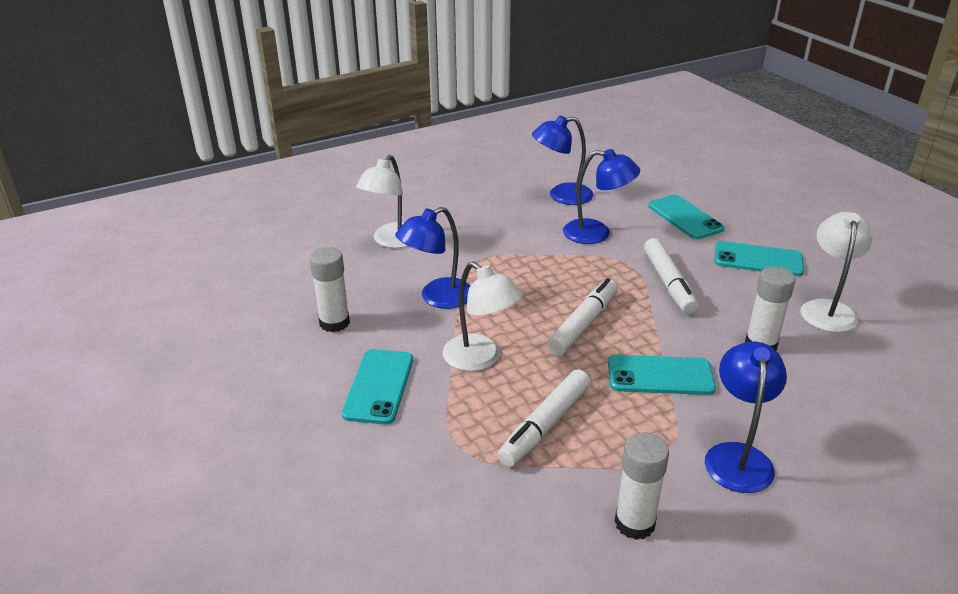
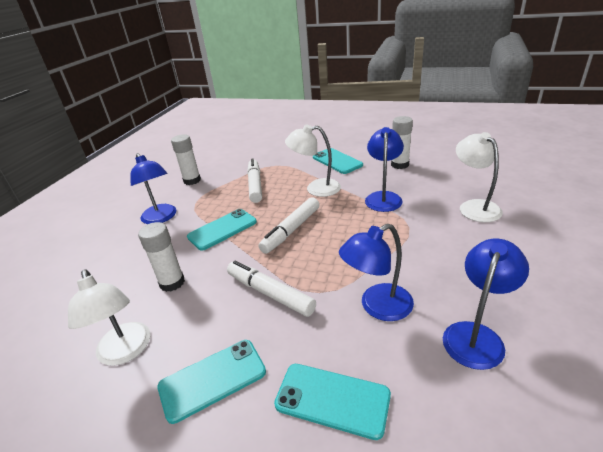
camera: 140 degrees right, 0 degrees up
white marker [547,278,618,356] -> white marker turned 45 degrees clockwise [258,197,320,254]

